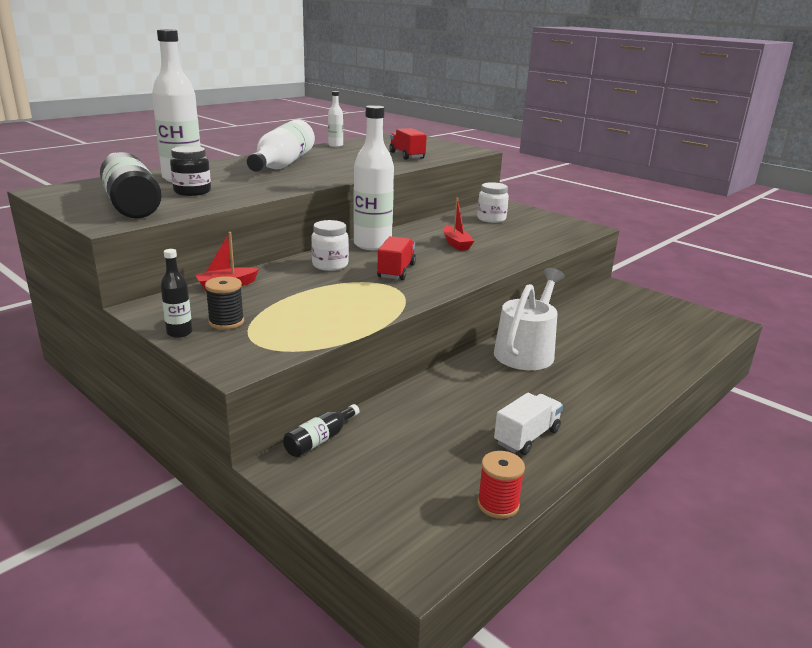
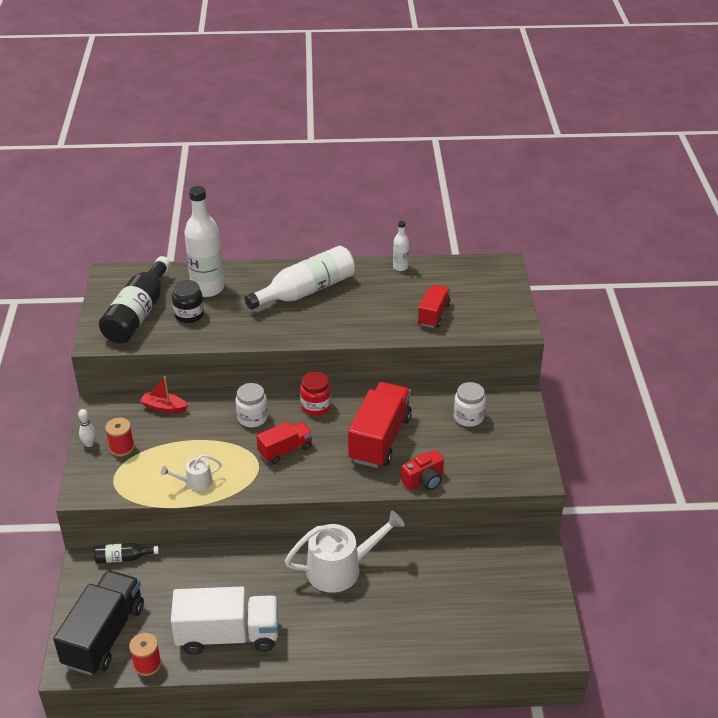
camera: 45 degrees right, 15 degrees up
black bottle [161,249,192,338] -> white bowling pin [78,409,96,447]
black spool [205,276,244,330] -> red spool [105,418,134,456]
white bottle [353,105,394,250] -> red jar [300,372,331,416]
red boat [443,198,474,251] -> red truck [348,382,412,468]
white truck [494,393,563,455] -> white truck [171,586,278,655], size x1.75
none -> black truck [53,570,144,675]
none -> white watering can [161,454,222,491]
none -> red camera [401,450,444,490]

